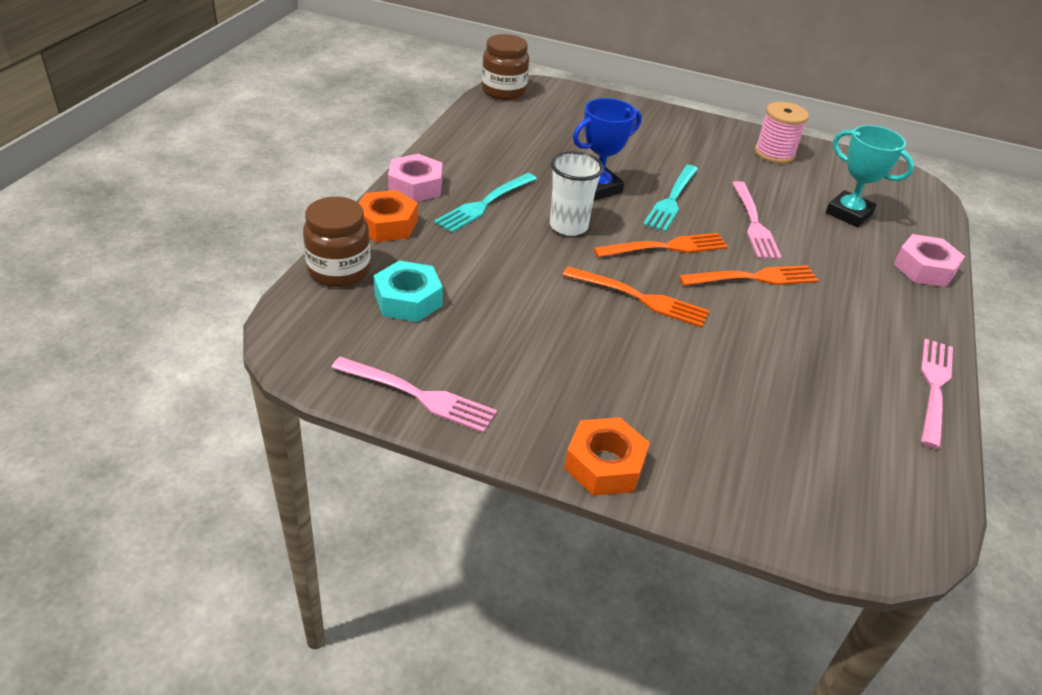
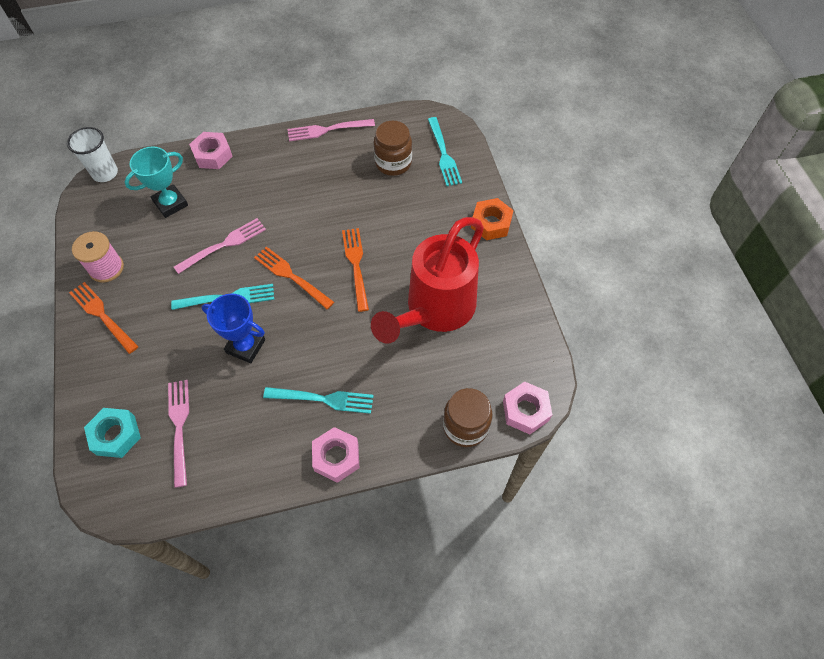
camera: 120 degrees left, 20 degrees up
pink fork [331,357,497,433] -> pink fork moved to [168,380,189,488]
orange nut [359,190,418,242] -> none
turquoise nut [374,261,443,322] -> turquoise nut moved to [84,408,141,458]
brown jar [482,34,529,100] -> brown jar moved to [374,121,412,176]
white cup [550,151,604,236] -> white cup moved to [67,127,118,182]
orange fork [679,265,819,286] -> orange fork moved to [69,282,139,354]
turquoise trophy [826,125,914,227] -> turquoise trophy turned 45 degrees clockwise [125,147,188,218]
none -> red watering can [371,217,484,344]
none -> turquoise fork [428,117,462,186]
none -> pink nut [503,381,552,434]

